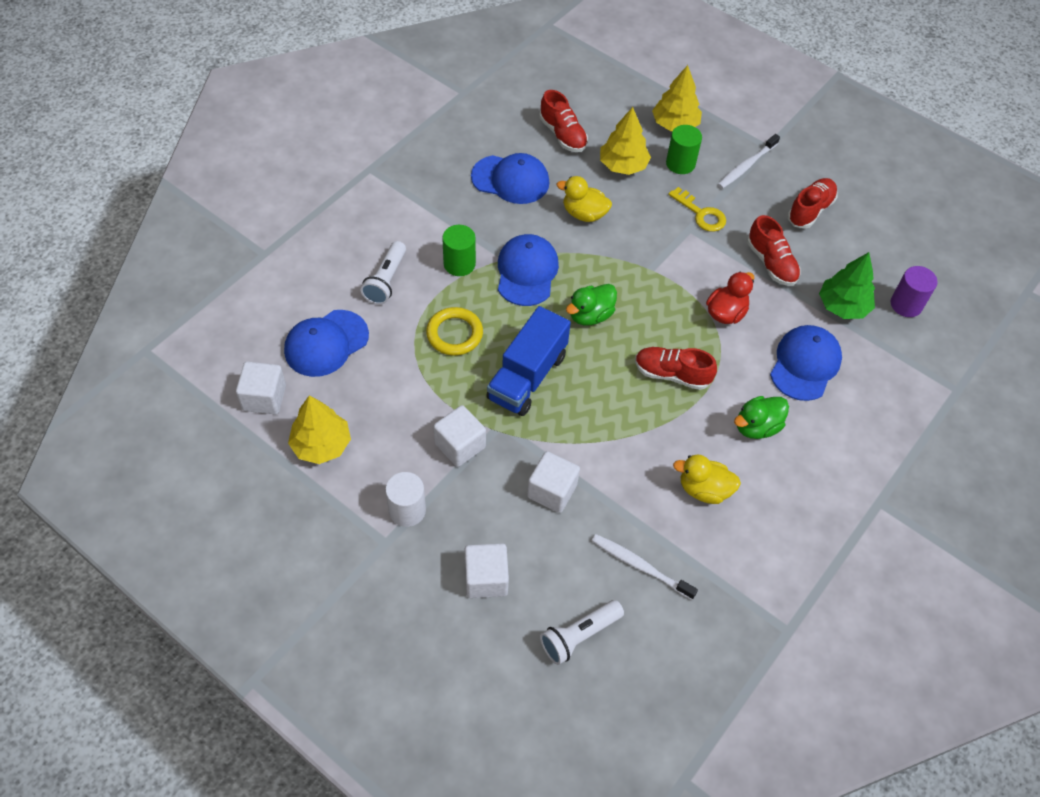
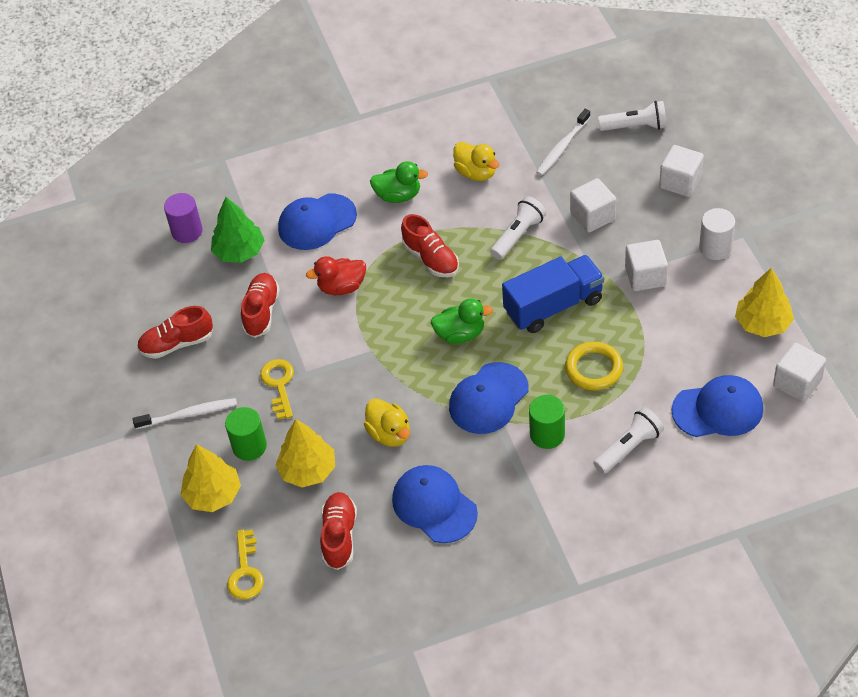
camera: 140 degrees left, 5 degrees down
white toothbrush [592,534,698,600] -> white toothbrush turned 60 degrees clockwise [536,109,590,176]
none -> yellow key [227,529,264,600]
none -> white flashlight [490,196,546,260]

